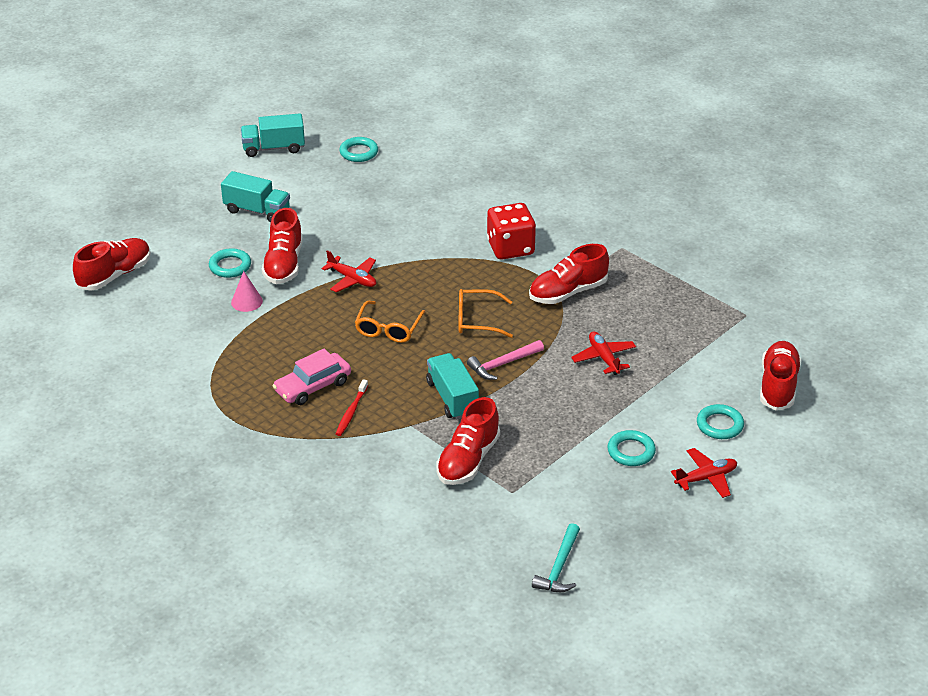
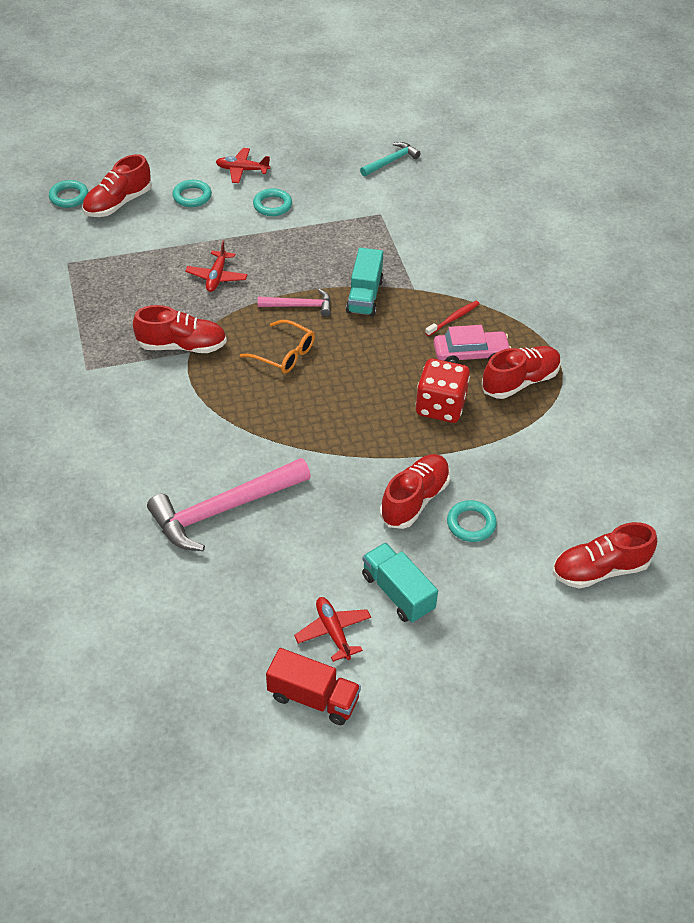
camera: 150 degrees left, 10 degrees up
pink cone [231,271,263,312] -> none
turquoise truck [241,113,305,157] -> red truck [266,648,361,725]
red plane [322,250,376,292] -> red plane moved to [294,597,371,662]
turquoise ring [339,137,378,162] -> turquoise ring moved to [49,180,88,208]
orange glasses [355,301,425,343] -> none
red shoe [437,397,500,485] -> red shoe moved to [482,346,561,399]
red dice [487,203,536,259] -> red dice moved to [416,359,470,423]
none -> pink hammer [147,458,311,551]

